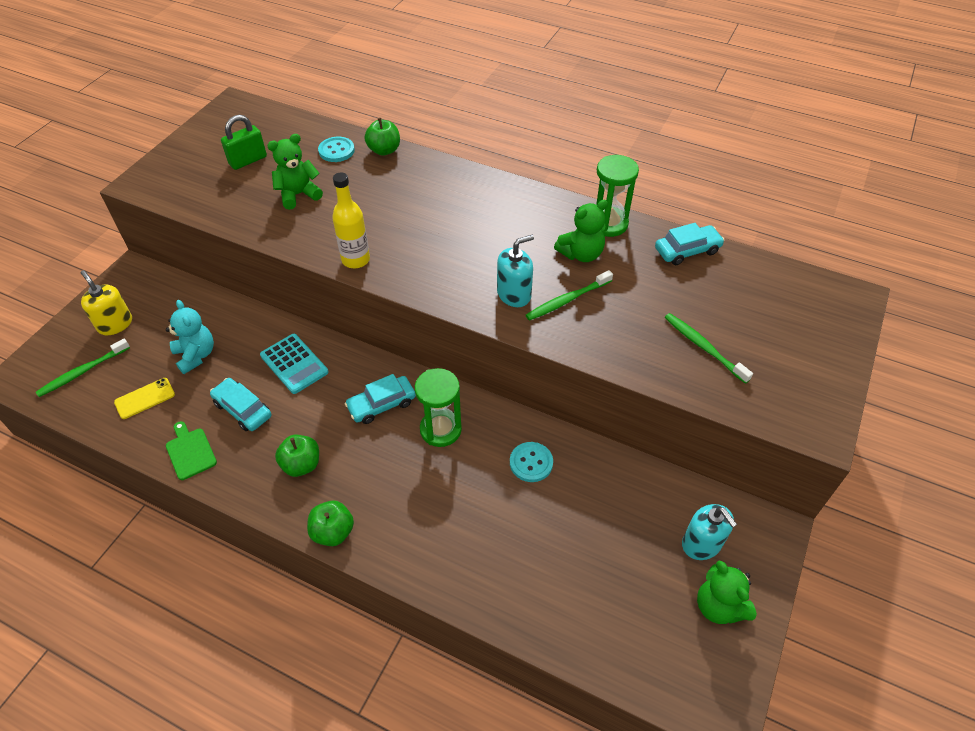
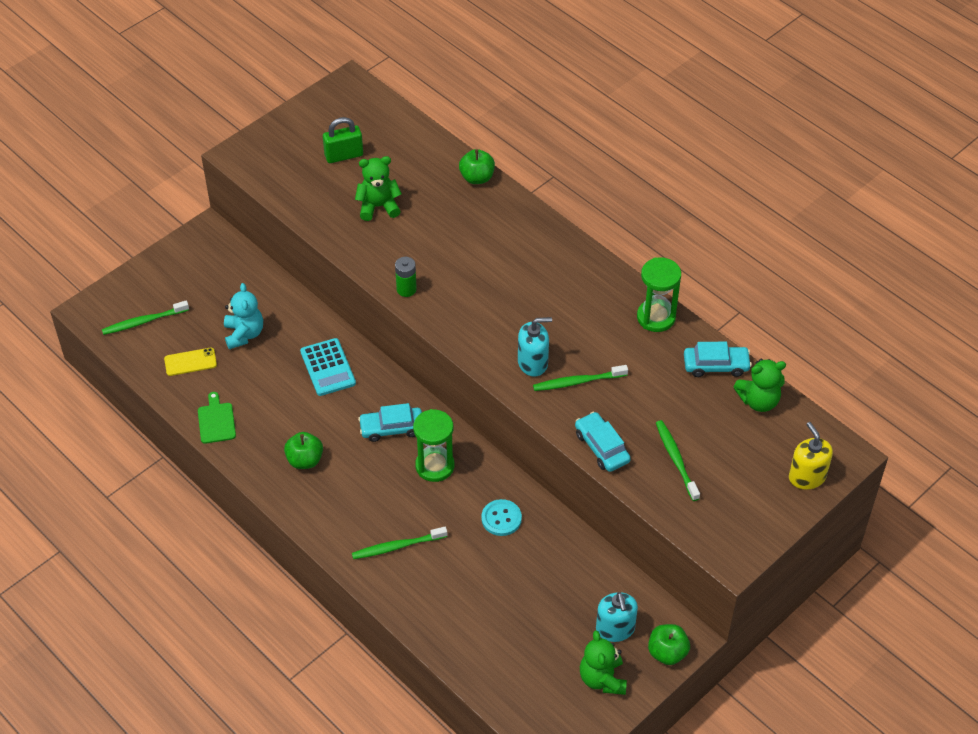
camera: 20 degrees right, 0 degrees up
yellow soap dispenser [81,270,132,335] -> yellow soap dispenser moved to [789,422,833,490]
turquoise car [210,378,272,431] -> turquoise car moved to [575,412,631,472]
green apple [307,501,354,546] -> green apple moved to [648,624,690,665]
turquoise button [318,137,355,162] -> none
yellow bottle [332,172,370,268] -> green battery [395,257,417,297]
green teddy bear [554,200,608,262] -> green teddy bear moved to [734,359,786,412]
none -> green toothbrush [352,527,447,559]

